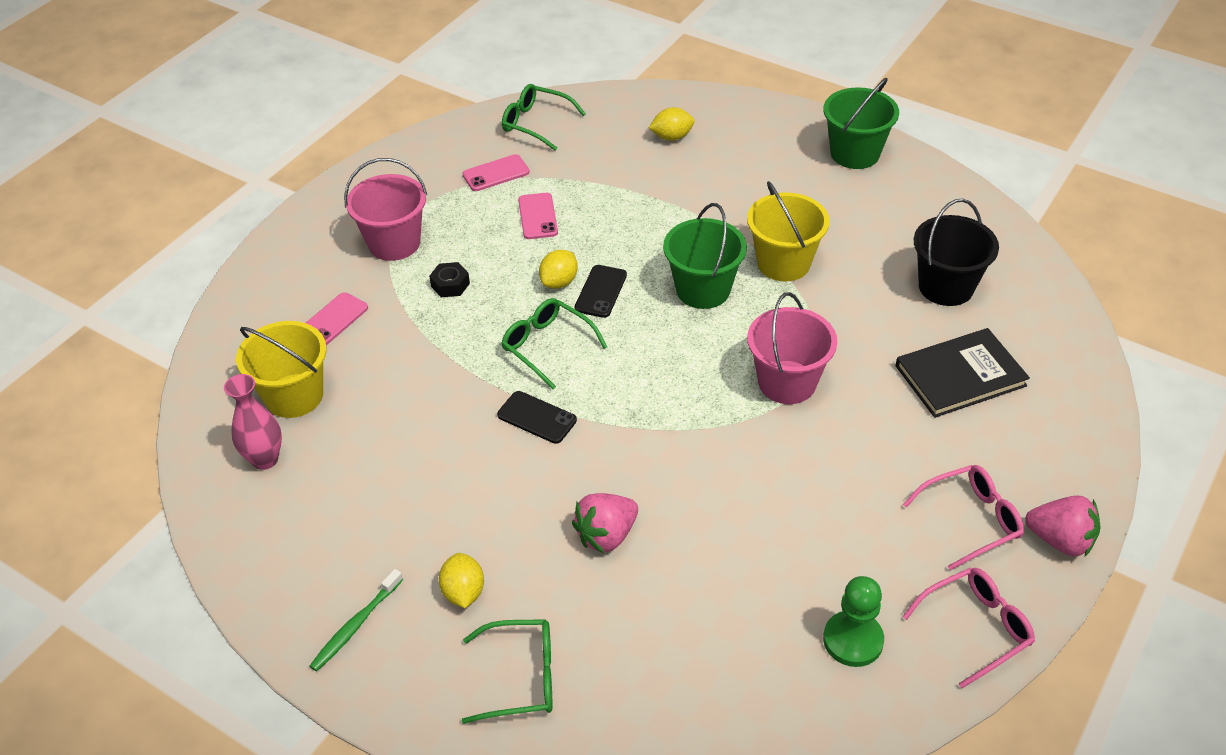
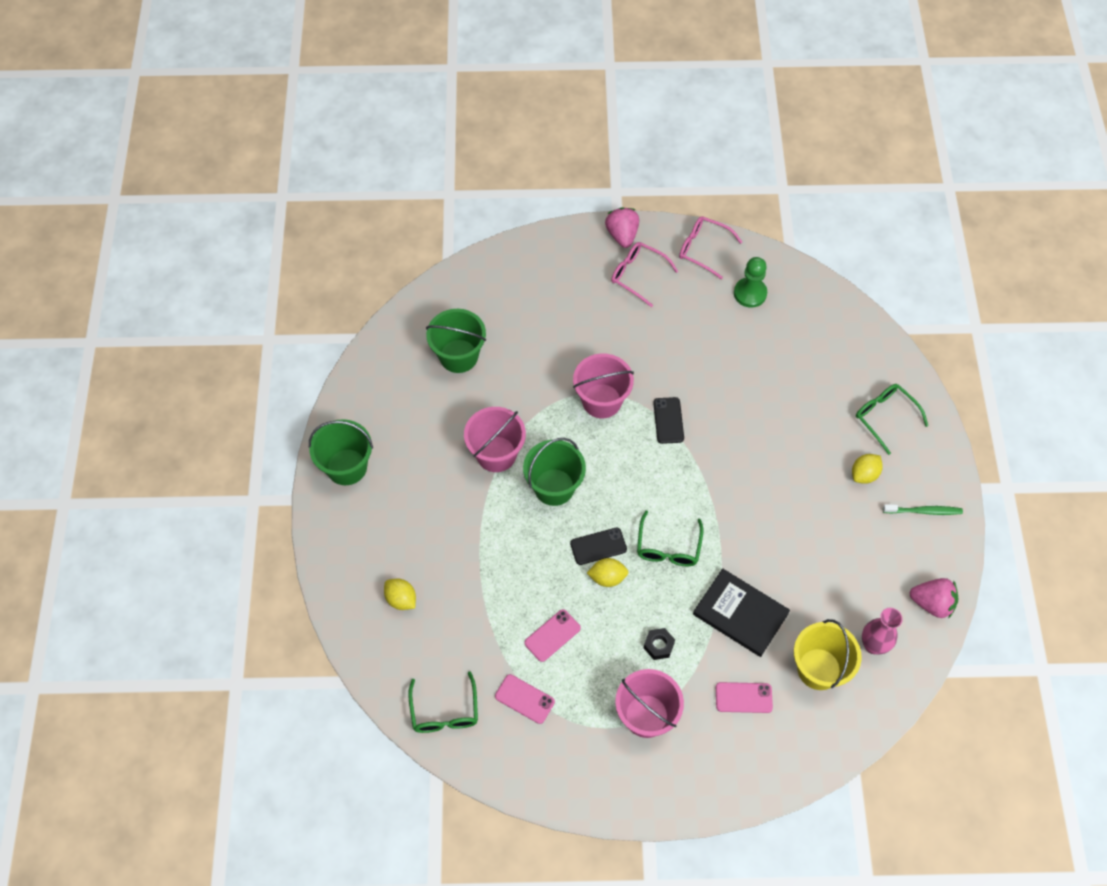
camera: 125 degrees left, 15 degrees up
black phone [497,391,577,444] -> black phone moved to [653,397,684,444]
pink strawberry [572,493,638,553] -> pink strawberry moved to [910,578,958,618]
yellow bucket [747,181,830,281] -> pink bucket [464,407,526,472]
black book [895,328,1030,418] -> black book moved to [693,569,790,657]
black bucket [914,199,999,306] -> green bucket [426,309,486,373]

